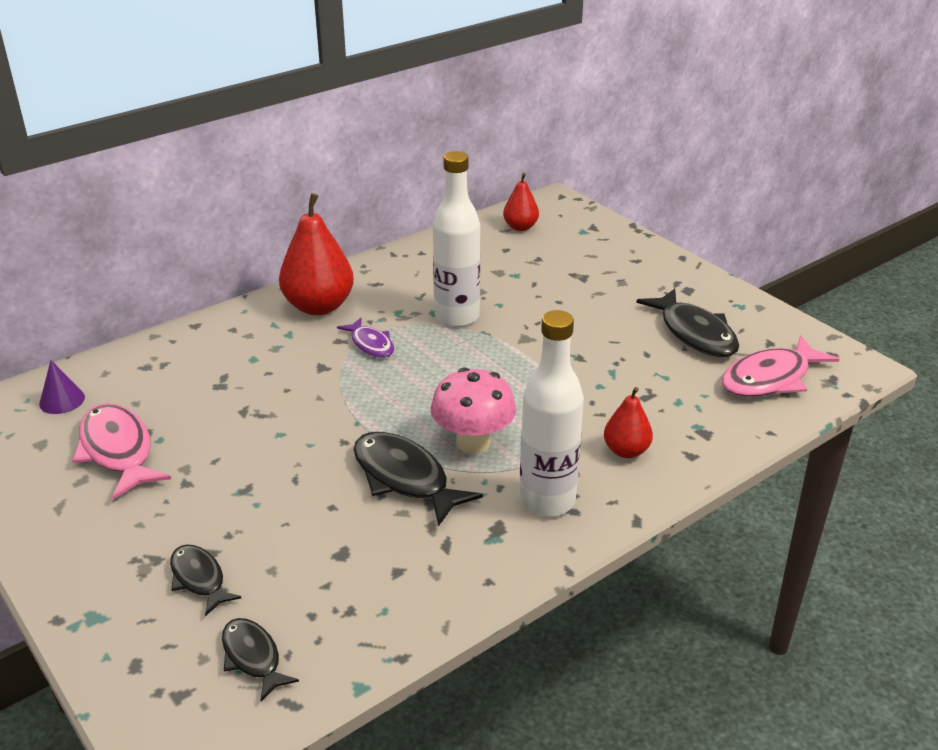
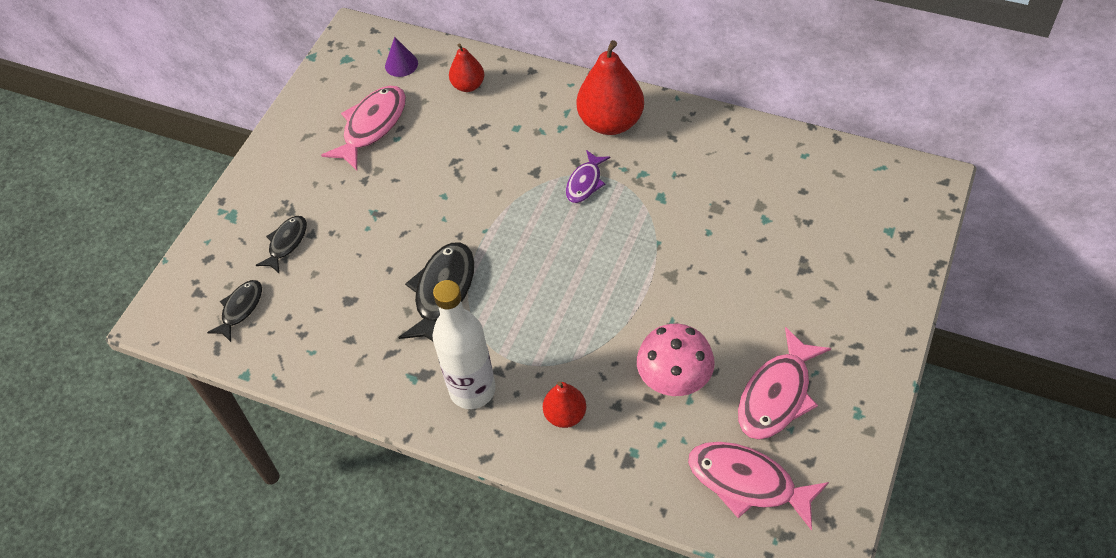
camera: 65 degrees right, 20 degrees up
pink mushroom [430,367,516,454] -> pink mushroom moved to [637,324,715,396]
white bottle [433,151,480,327] -> none
red pear [503,173,539,231] -> red pear moved to [449,43,484,92]
black fish [636,289,739,357] -> pink fish [738,327,831,440]

